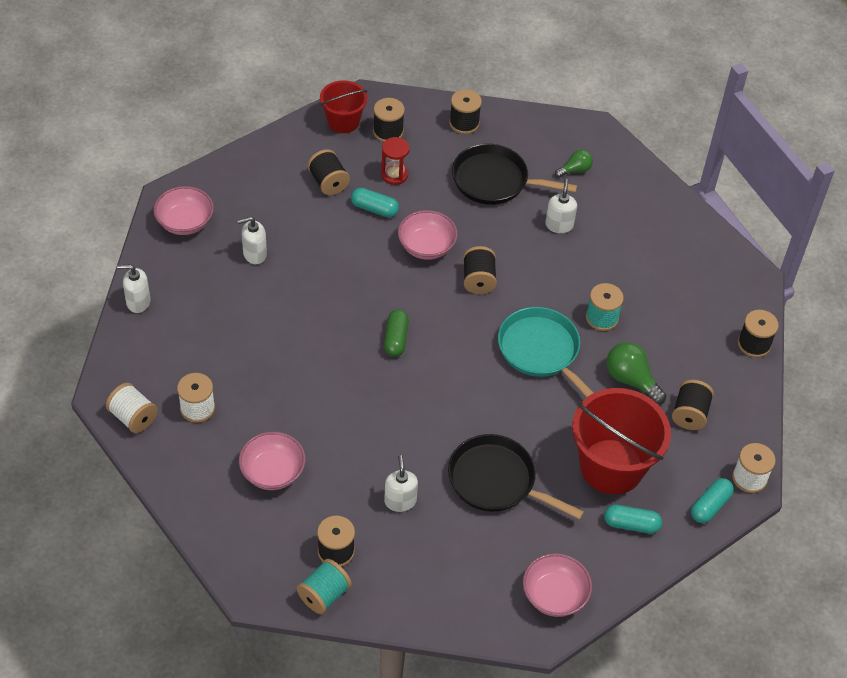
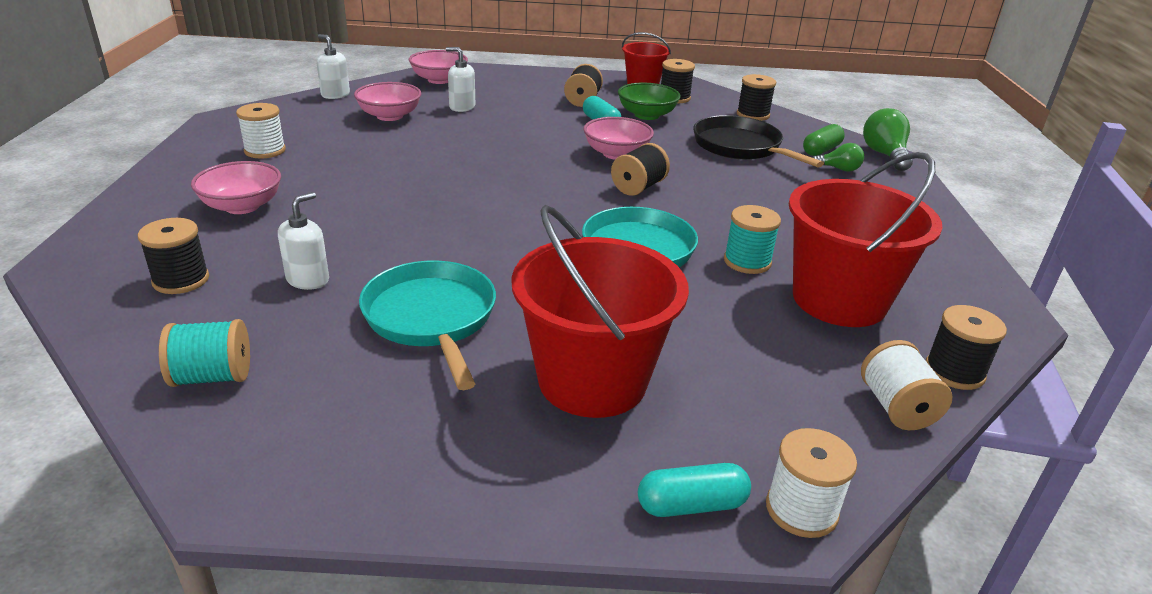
camera: 40 degrees right, 20 degrees down
white spool [106,383,158,433] -> white spool moved to [861,340,953,430]
turquoise spool [297,559,352,614] -> turquoise spool moved to [159,319,250,387]
red hourglass [381,137,410,185] -> green bowl [618,82,681,120]
green capsule [384,309,409,357] -> green capsule moved to [803,124,845,156]
black pan [448,434,584,519] -> turquoise pan [359,261,496,390]
pink bowl [523,553,592,617] -> pink bowl moved to [354,82,421,121]
white soap dispenser [545,179,577,233] -> none
turquoise capsule [604,505,662,534] -> none
green light bulb [606,342,666,405] -> green light bulb moved to [863,108,913,171]
black spool [672,380,714,430] -> none
none -> red bucket [789,152,942,327]

